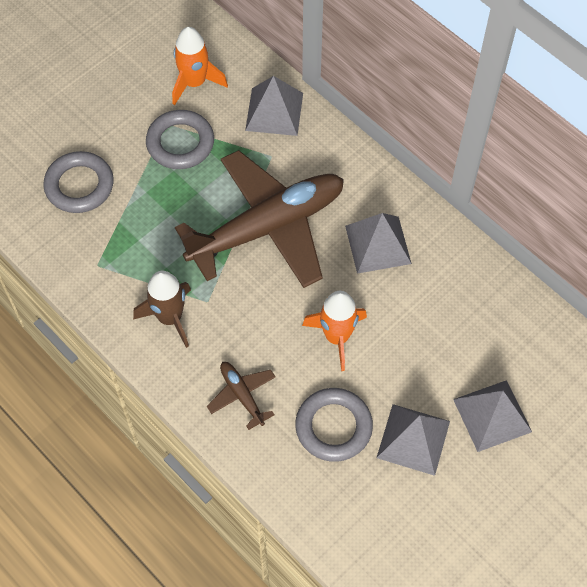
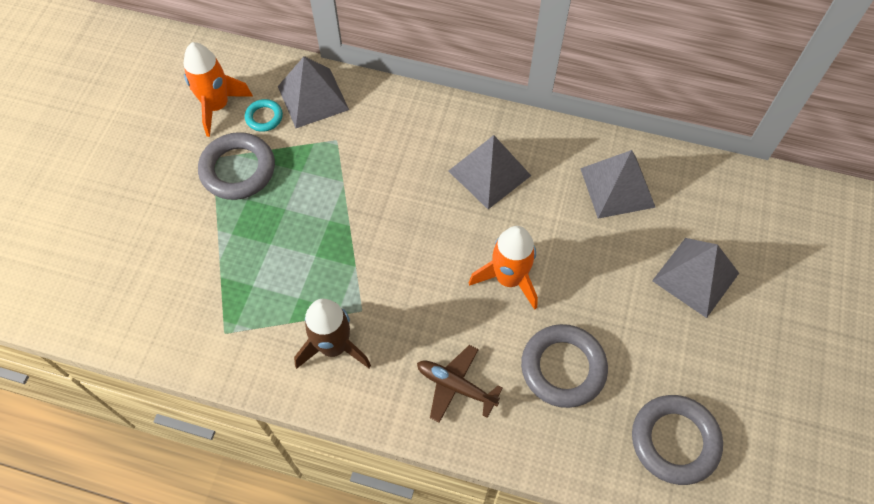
camera: 30 degrees left, 0 degrees up
grey ring [43,151,114,213] -> grey ring moved to [632,395,723,485]
brown plane [175,150,344,288] -> none
grey pyramid [377,404,450,476] -> grey pyramid moved to [580,150,656,219]
none -> turquoise ring [245,99,283,132]

